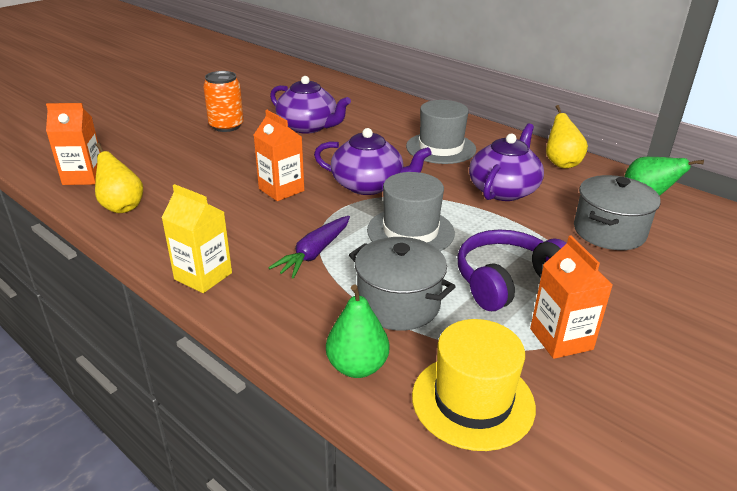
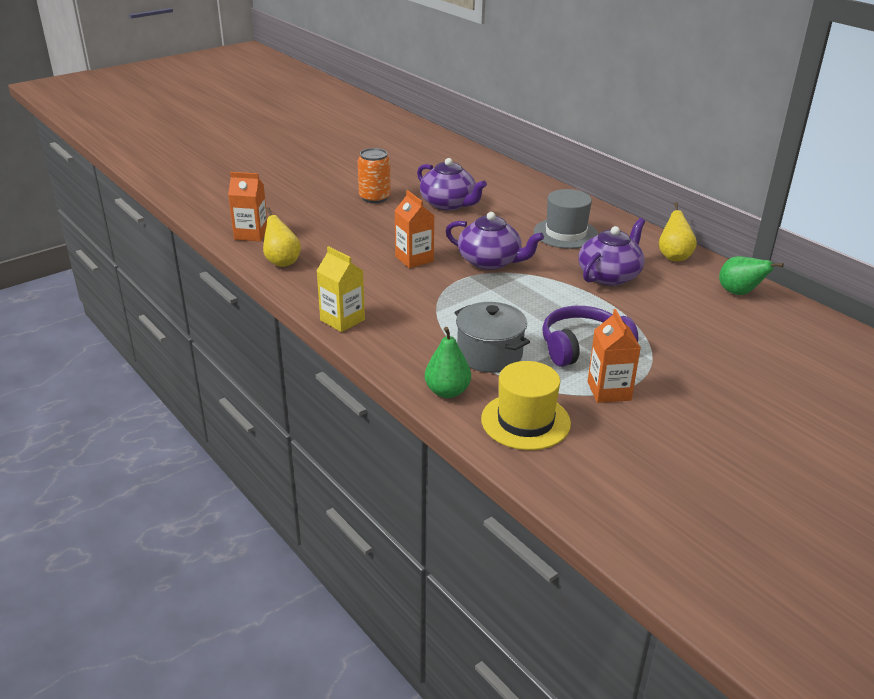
camera: 10 degrees right, 0 degrees up
purple carrot [268,216,350,279] -> none
grey hat [367,172,455,251] -> none
grey pot [574,175,661,250] -> none

